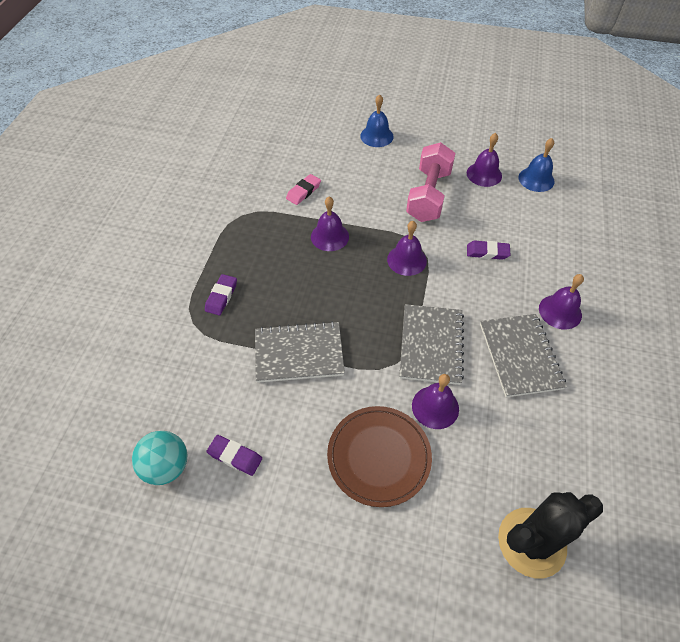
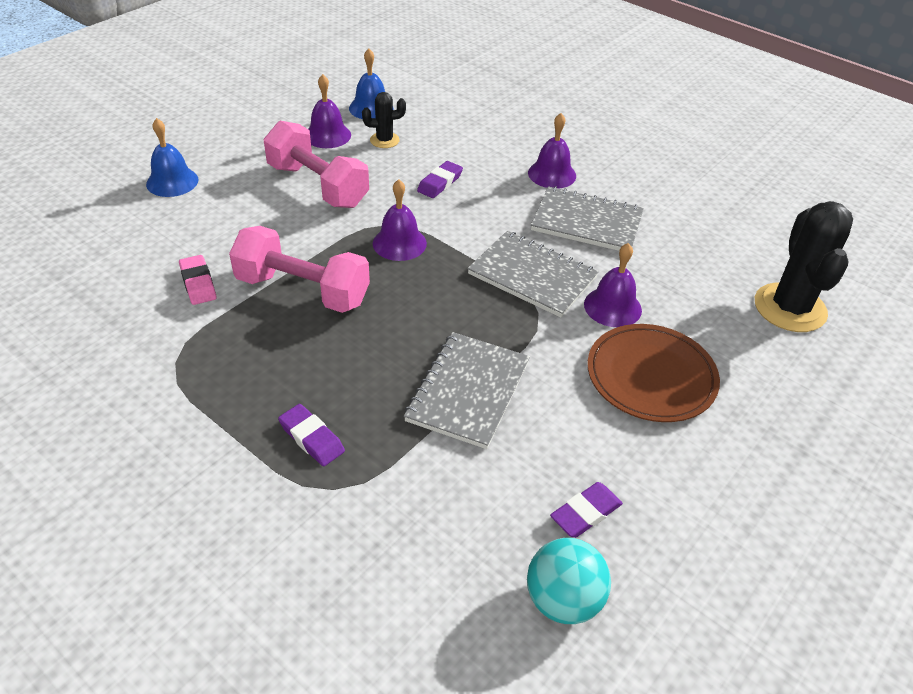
camera: 65 degrees left, 10 degrees down
purple bell [311,197,349,251] -> pink dumbbell [229,226,370,313]
none -> black cactus [362,92,406,148]

